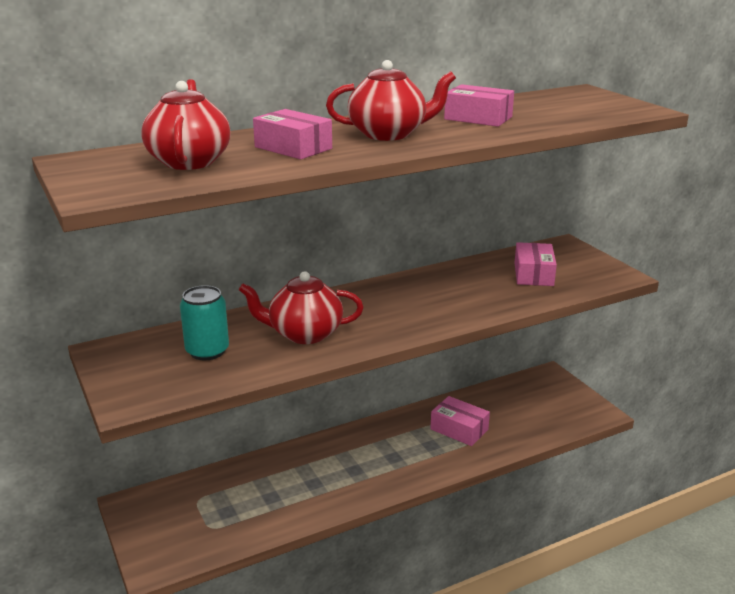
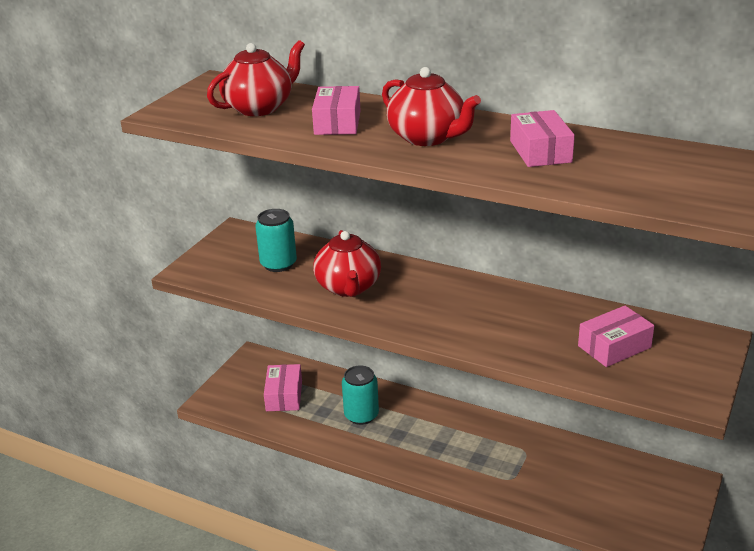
camera: 55 degrees right, 5 degrees up
red teapot [239,271,364,344] -> red teapot turned 150 degrees counterclockwise [313,230,381,297]
pink box [431,396,490,446] -> pink box moved to [264,364,302,411]
none -> turquoise can [342,365,379,425]

